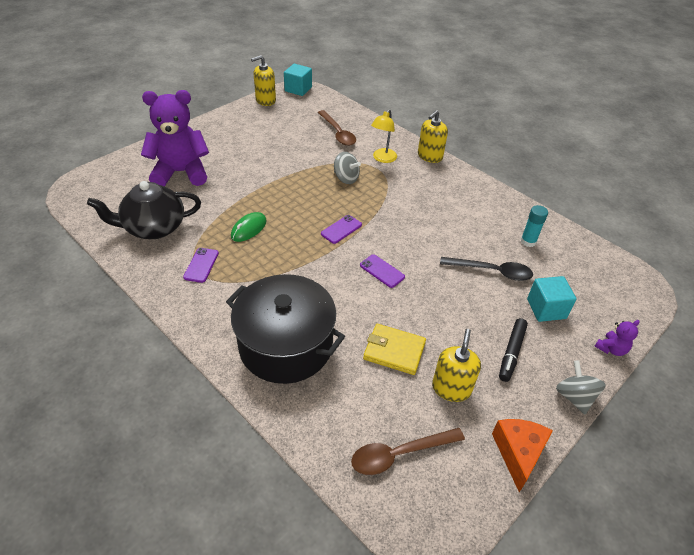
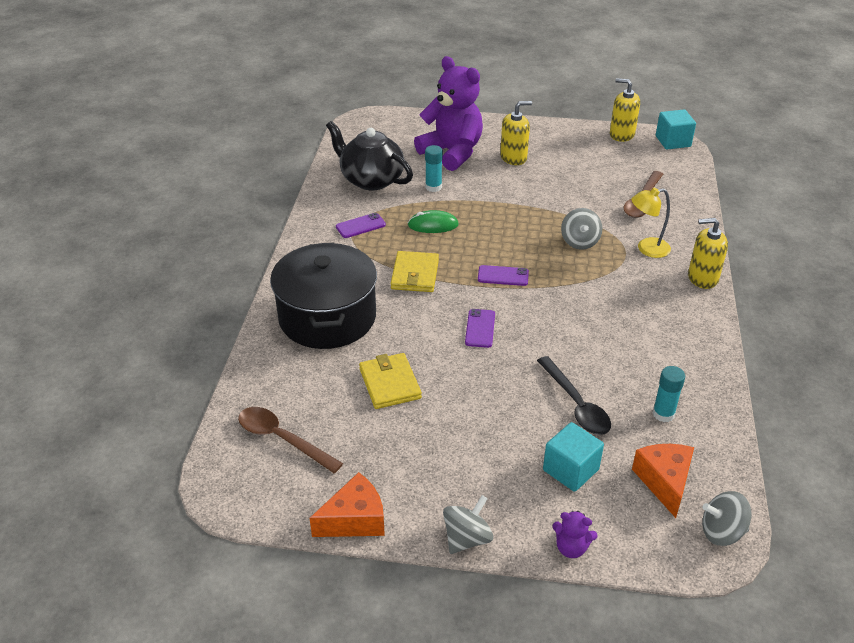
camera: 55 degrees right, 5 degrees down
yellow soap dispenser [432,329,481,402] -> yellow soap dispenser moved to [500,101,532,165]
black marker [499,318,528,382] -> none
none -> yellow wallet [391,251,439,292]
none -> turquoise glue stick [425,145,443,192]
none -> orange cheese [632,444,694,518]
none -> grey spinning top [702,491,751,546]

